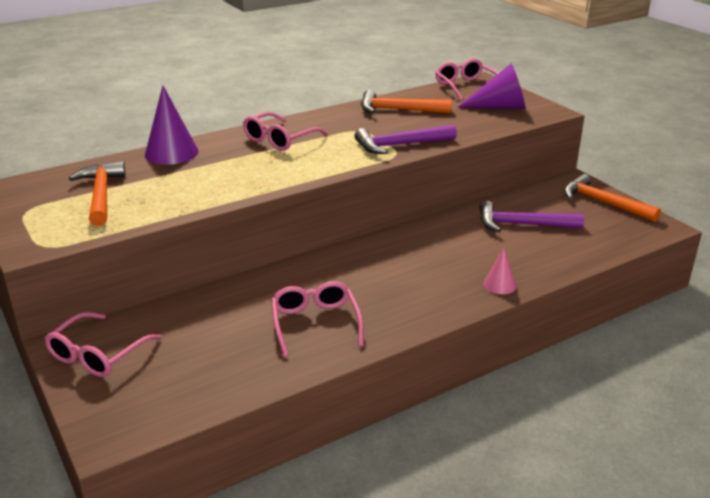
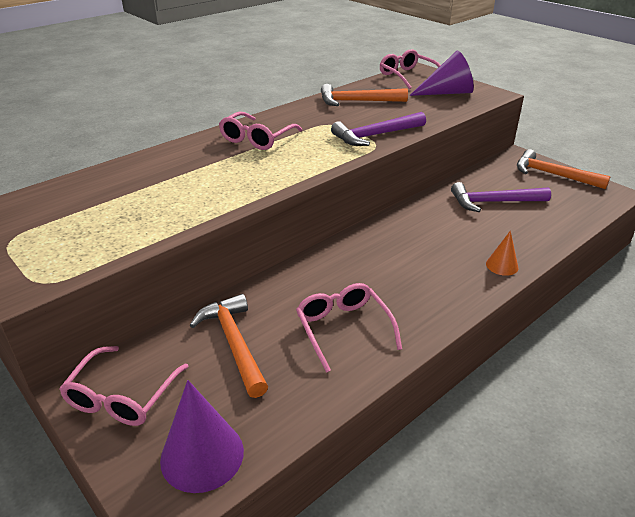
camera: 10 degrees left, 5 degrees up
orange hammer [69,161,126,226] -> orange hammer moved to [190,294,268,398]
purple cone [145,86,199,165] -> purple cone moved to [160,380,244,493]
pink cone [483,248,516,294] -> orange cone [486,231,518,276]

